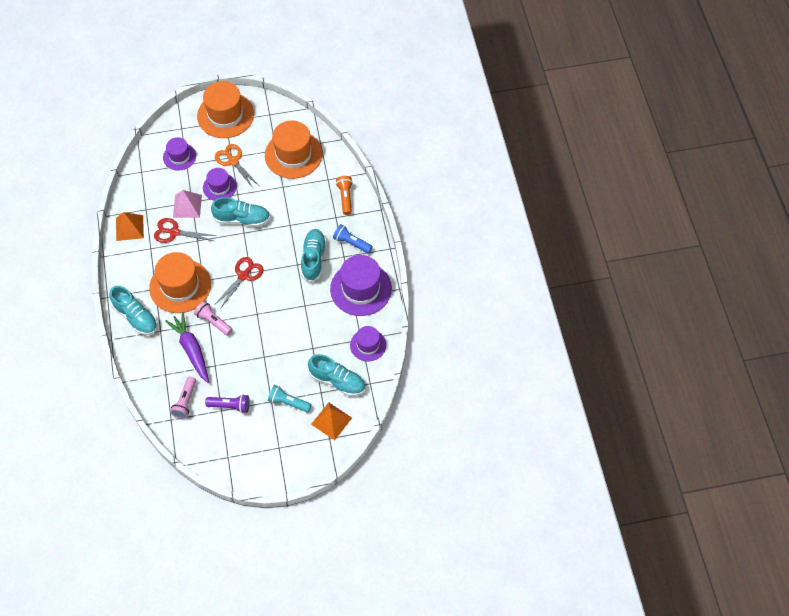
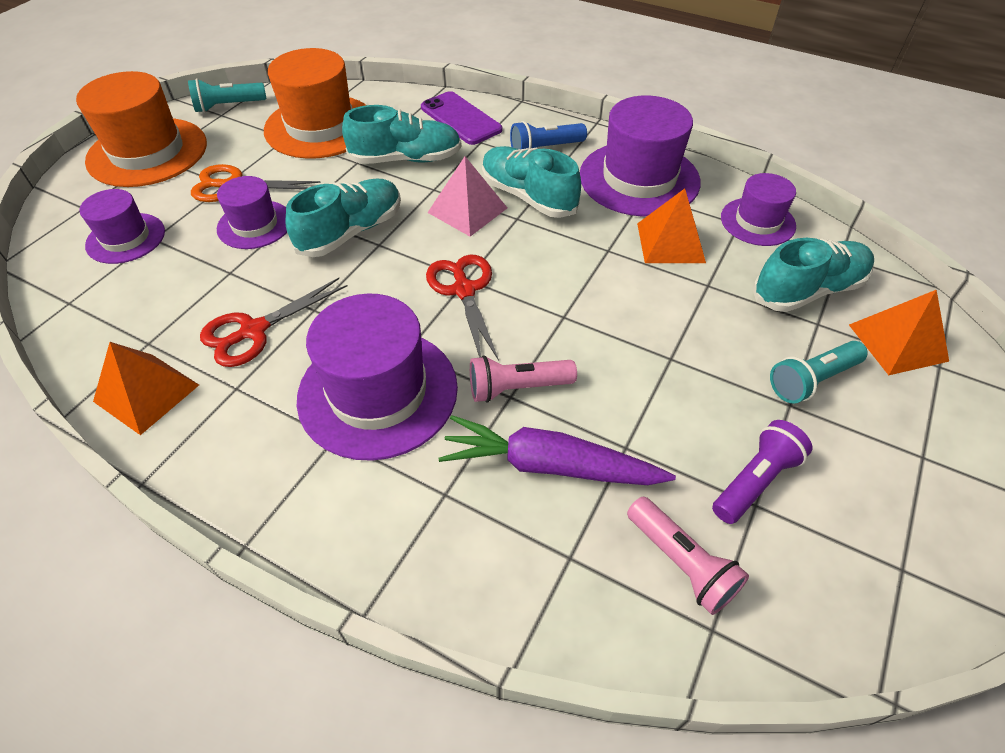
camera: 50 degrees left, 10 degrees down
turquoise shoe [109,286,158,335] -> turquoise shoe moved to [342,105,462,164]
orange hat [149,252,211,313] -> purple hat [297,293,458,461]
pink pyramid [173,190,202,218] -> pink pyramid moved to [428,156,507,237]
orange flashlight [336,176,353,215] -> purple phone [421,91,502,145]
none -> turquoise flashlight [188,78,266,113]
none -> orange pyramid [637,189,706,263]

